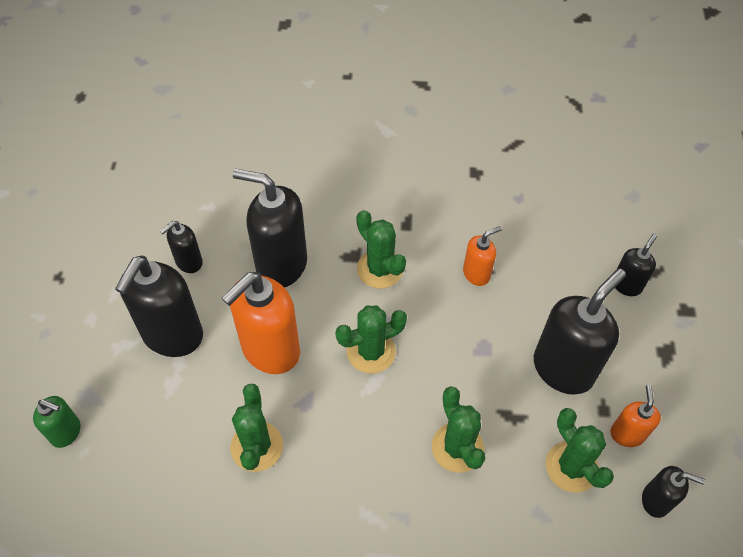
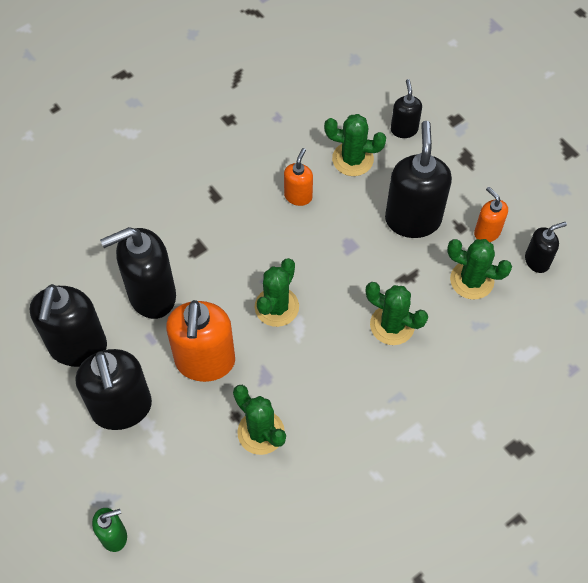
camera: 40 degrees left, 5 degrees up
black soap dispenser [160,221,203,273] -> black soap dispenser [30,284,107,367], size x1.94
green cactus [357,210,406,288] -> green cactus moved to [324,114,386,176]

